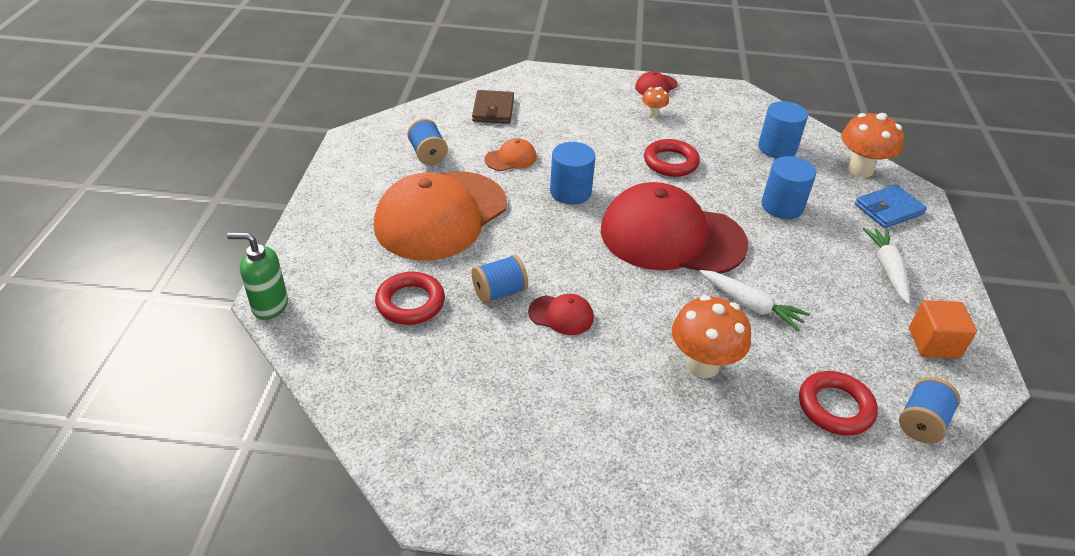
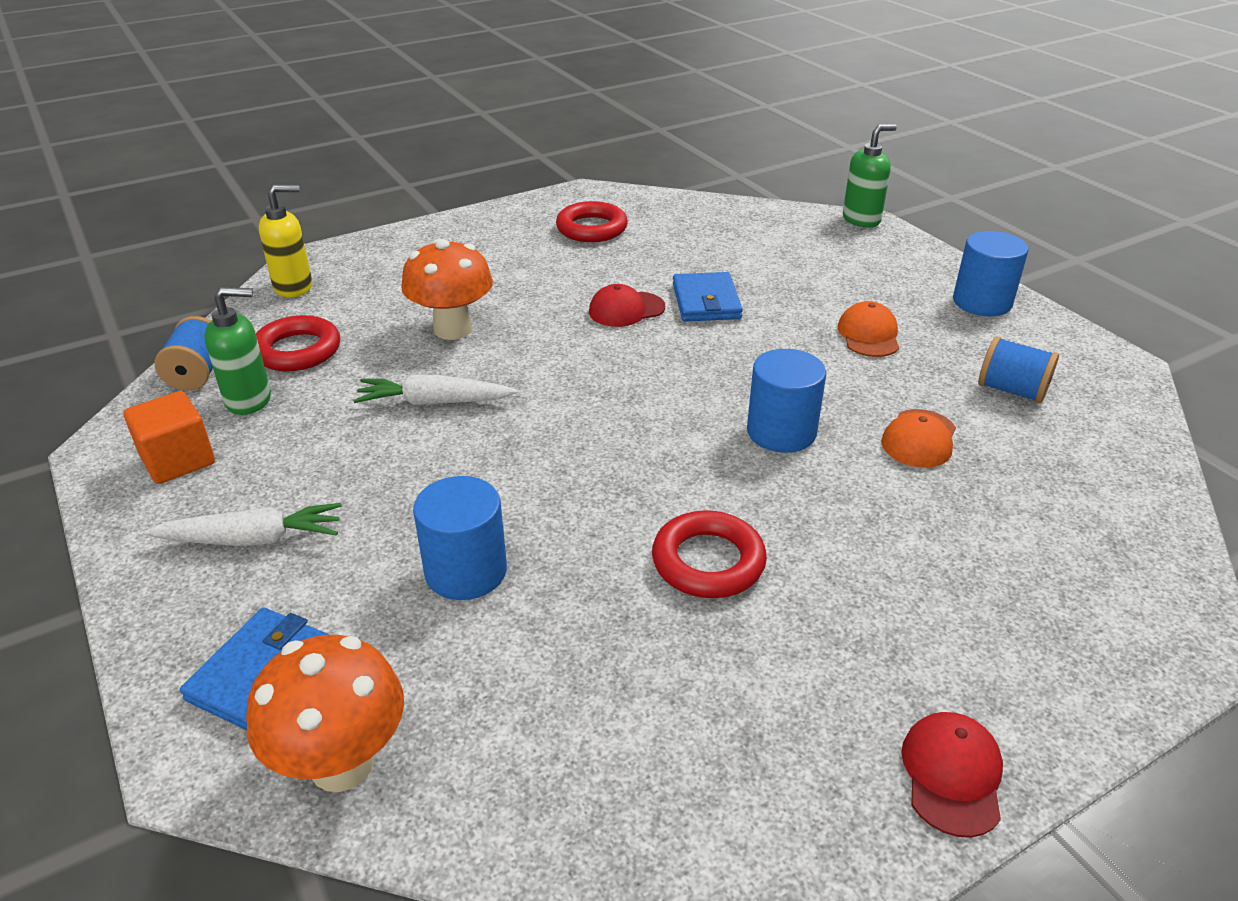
camera: 145 degrees right, 5 degrees down
orange cap [374,171,507,261] -> orange cap [838,301,899,357], size x0.40
red ring [375,272,445,325] -> red ring moved to [556,201,628,242]
brown wallet [472,90,514,124] -> none
blue spool [472,255,528,303] -> blue wallet [673,272,743,322]
red cap [601,182,749,274] -> none
orange mushroom [642,87,669,117] -> none
blue cylinder [758,101,808,158] -> blue cylinder moved to [953,231,1029,316]
white carrot [863,228,910,304] -> white carrot turned 60 degrees counterclockwise [144,503,342,546]
none -> green soap dispenser [204,287,271,415]
none -> yellow soap dispenser [259,185,312,297]

